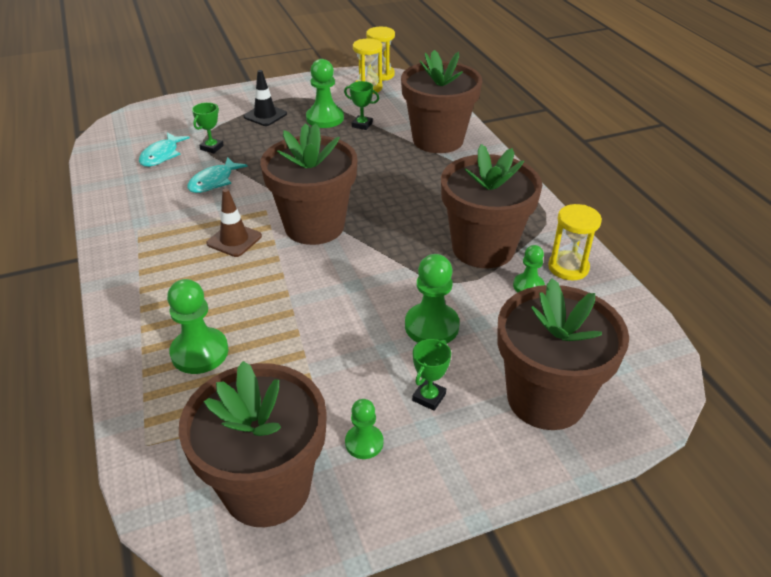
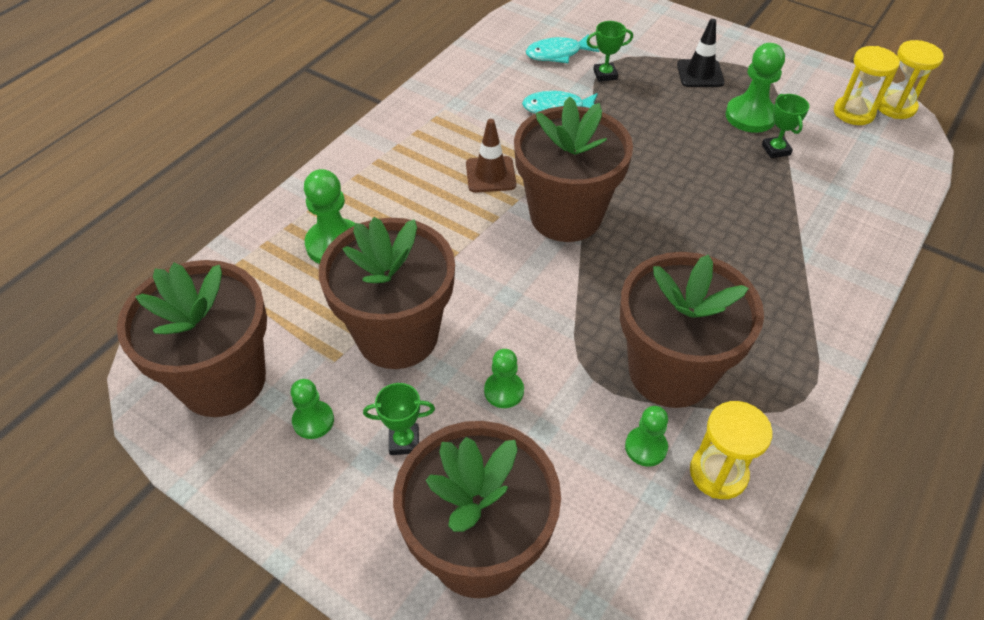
camera: 55 degrees right, 10 degrees up
brown flower pot [401,50,482,153] -> brown flower pot moved to [319,217,455,369]
green pawn [405,254,460,344] -> green pawn [484,349,524,408], size x0.60

